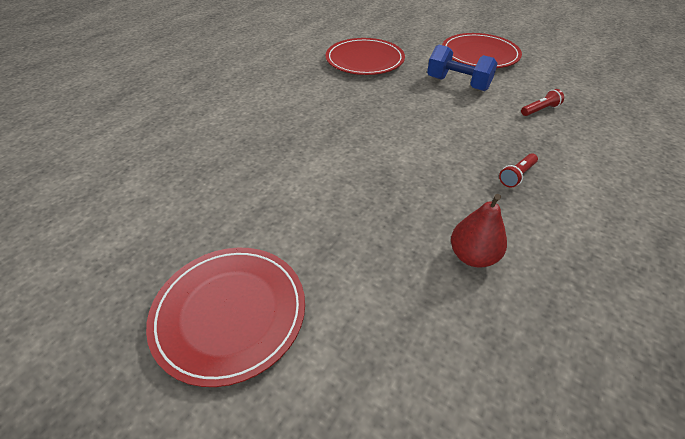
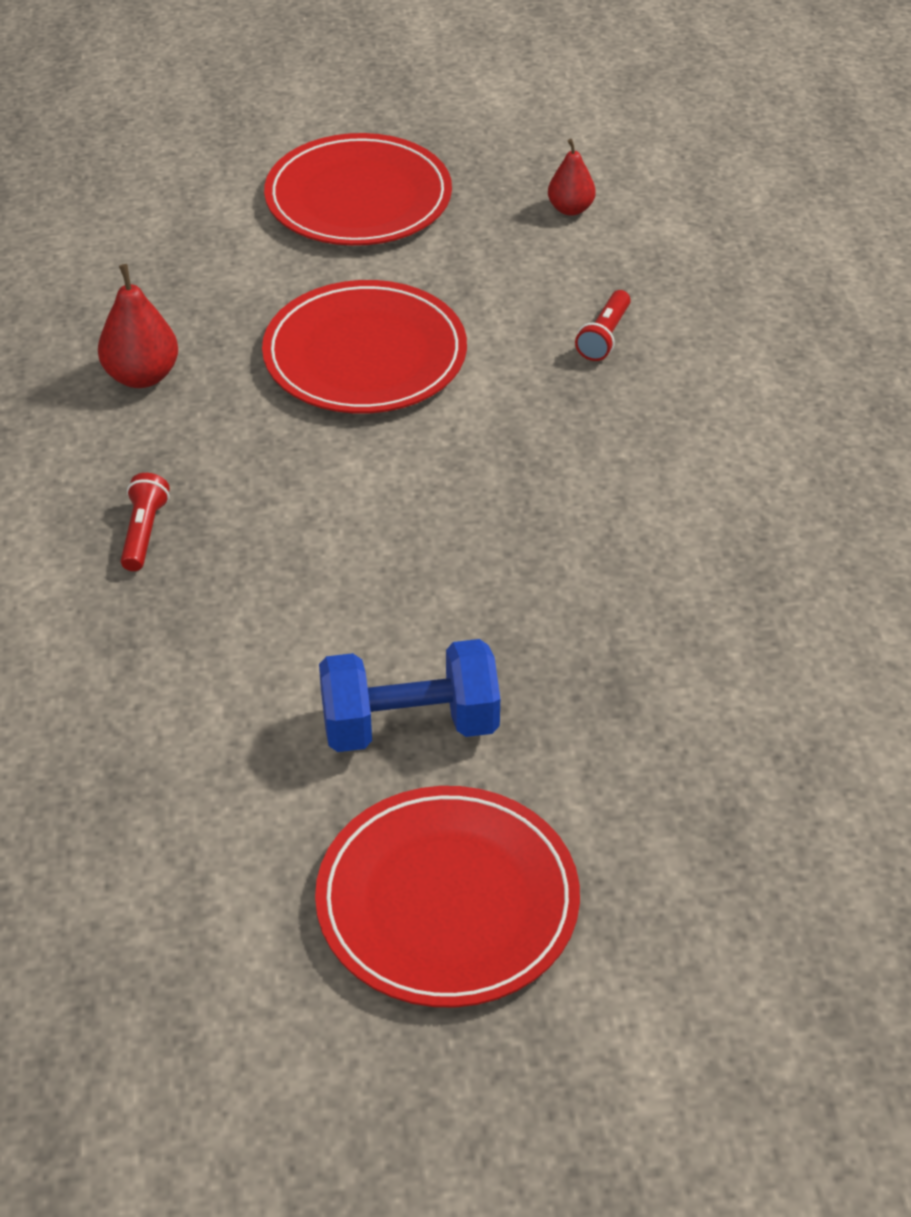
camera: 140 degrees right, 0 degrees up
red plate [326,38,405,75] -> red plate moved to [262,280,467,413]
red flashlight [521,89,564,116] -> red flashlight moved to [575,290,631,361]
none -> red pear [548,139,596,216]

